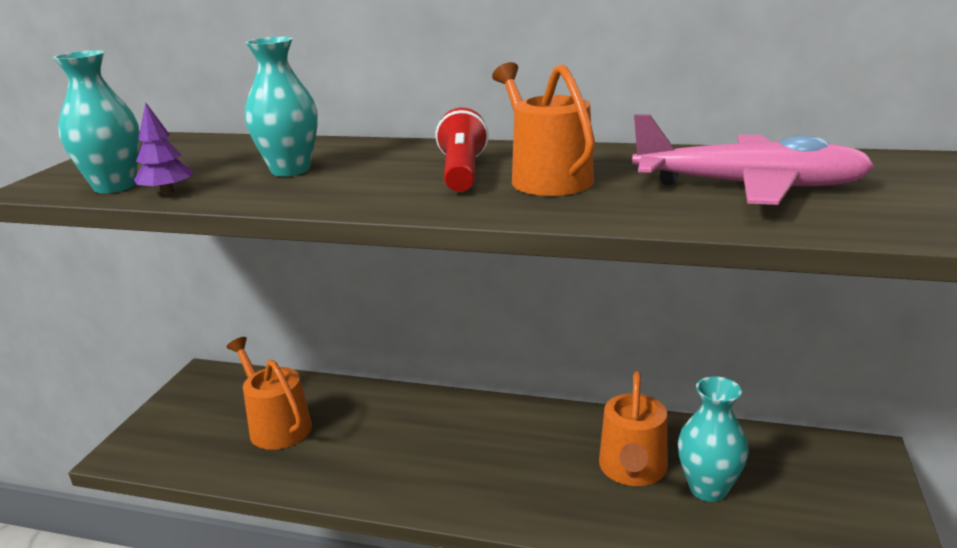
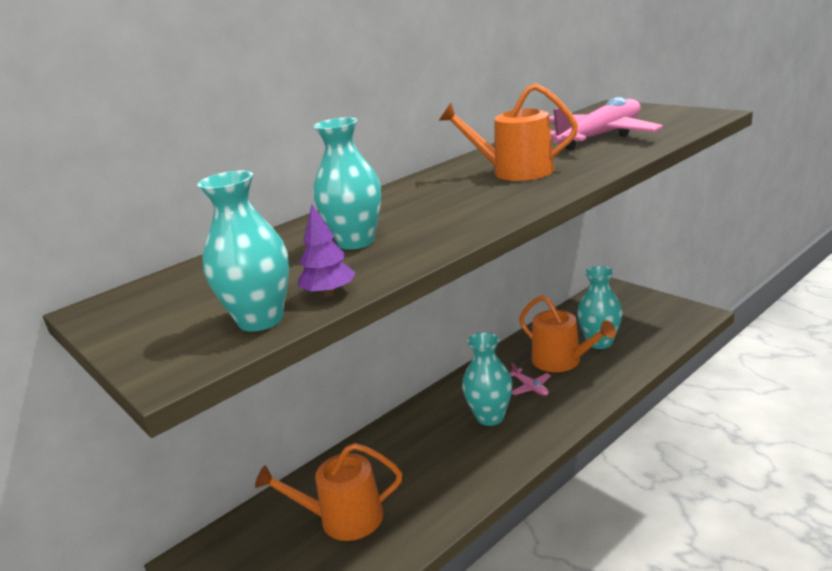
camera: 55 degrees left, 0 degrees up
red flashlight [435,108,489,192] -> none
none -> turquoise vase [462,332,513,426]
none -> pink plane [510,363,551,396]

